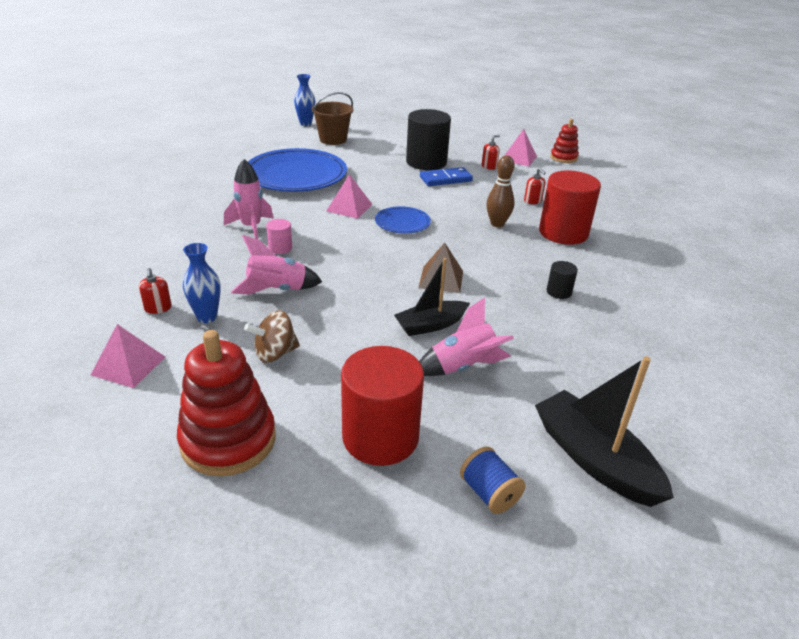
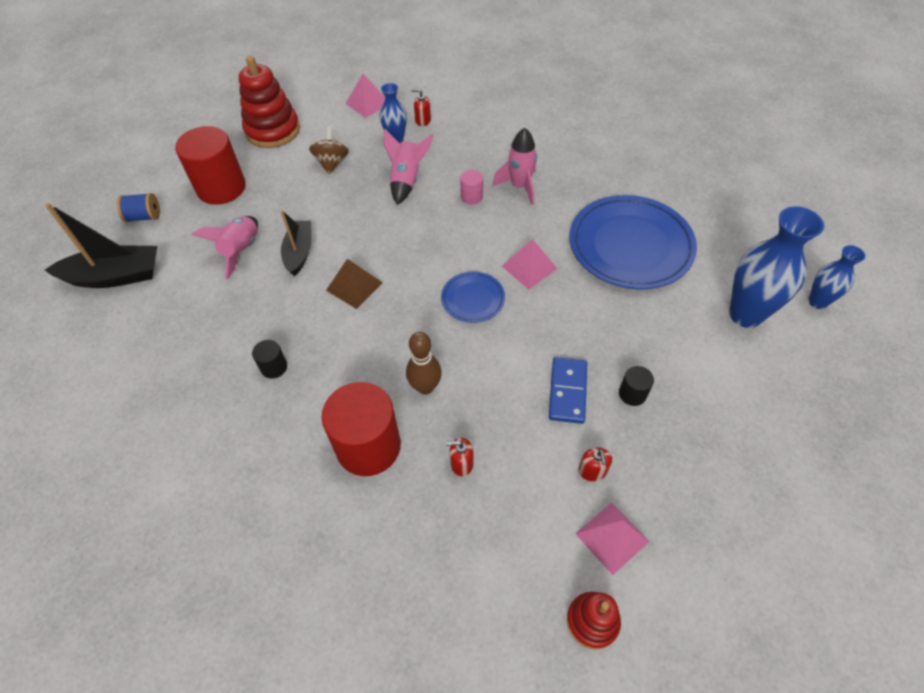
camera: 120 degrees right, 20 degrees up
brown bucket [312,92,354,145] -> blue vase [729,206,824,328]
black cylinder [406,109,451,170] -> black cylinder [619,366,654,406], size x0.45

